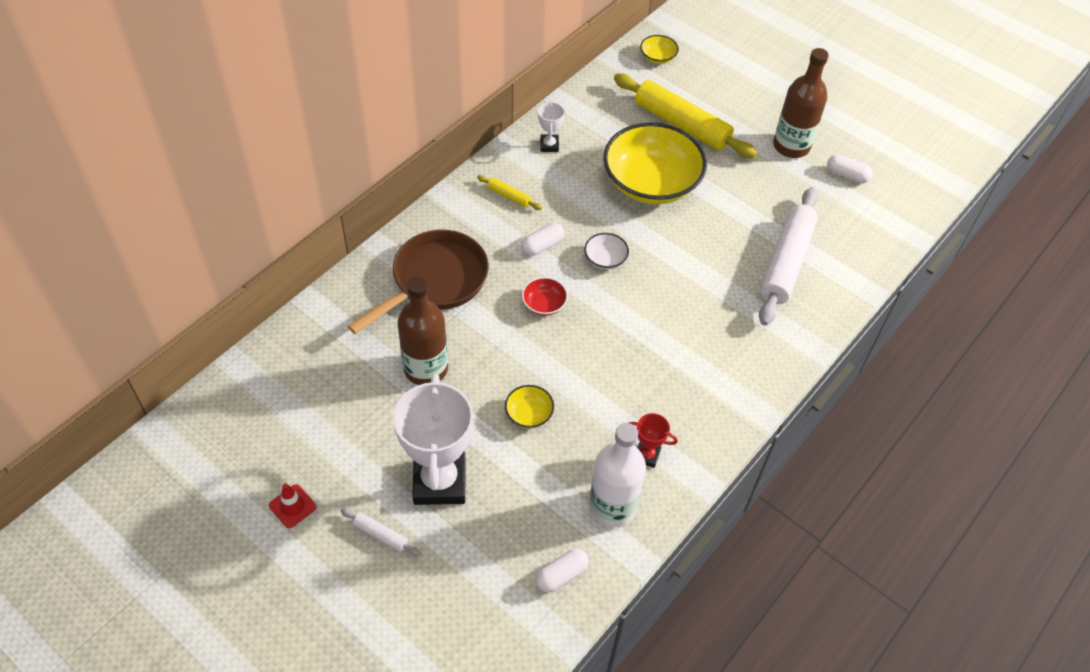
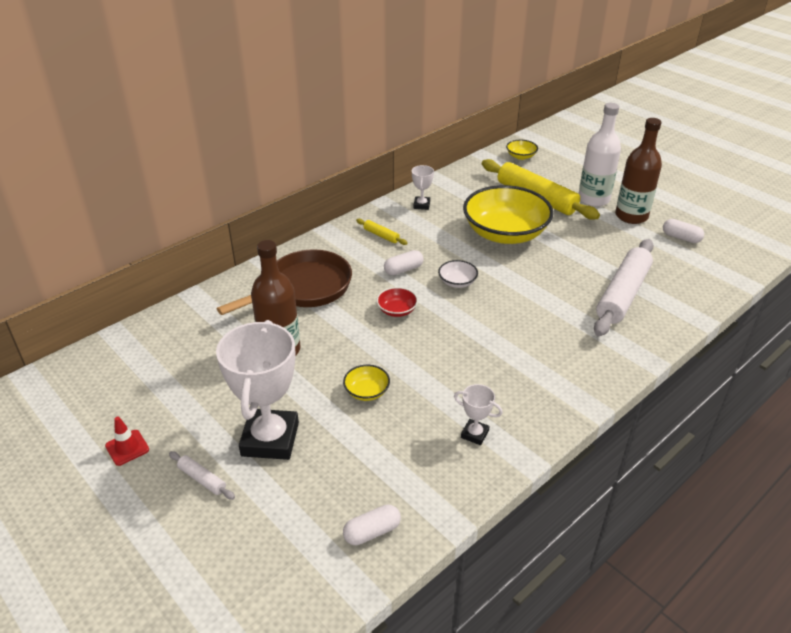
camera: 10 degrees right, 15 degrees down
white bottle [589,423,646,527] -> white bottle moved to [578,103,621,207]
red trophy [629,413,678,468] -> white trophy [454,384,503,445]

